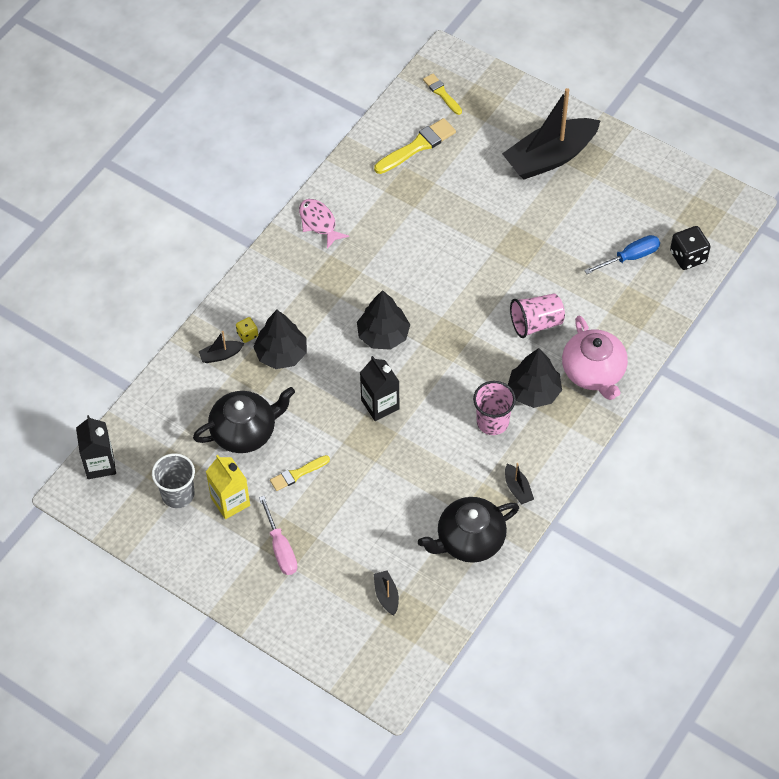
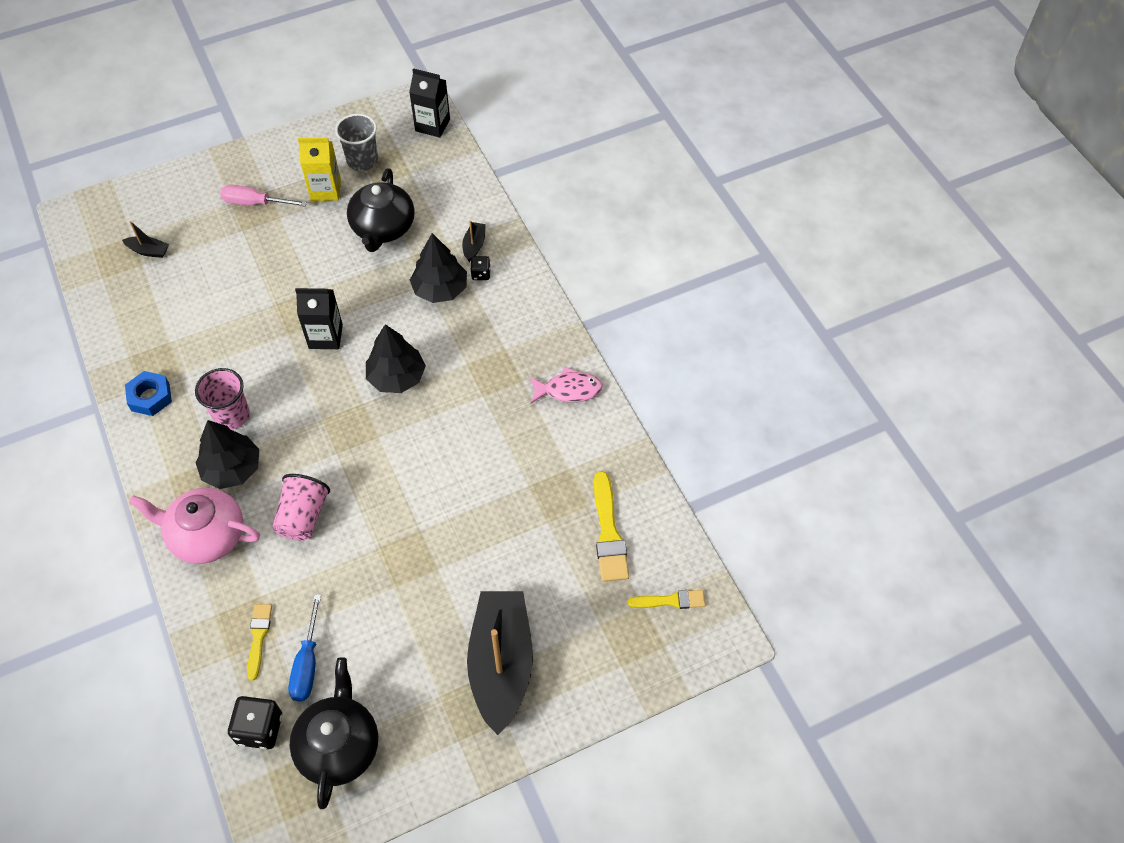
camera: 120 degrees right, 0 degrees up
yellow dice [236,317,258,343] -> black dice [471,256,491,280]
yellow brush [270,455,330,491] -> yellow brush moved to [247,604,272,681]
black teapot [418,497,519,563] -> black teapot moved to [290,657,378,809]
black boat [505,463,534,505] -> blue nut [125,371,172,416]

